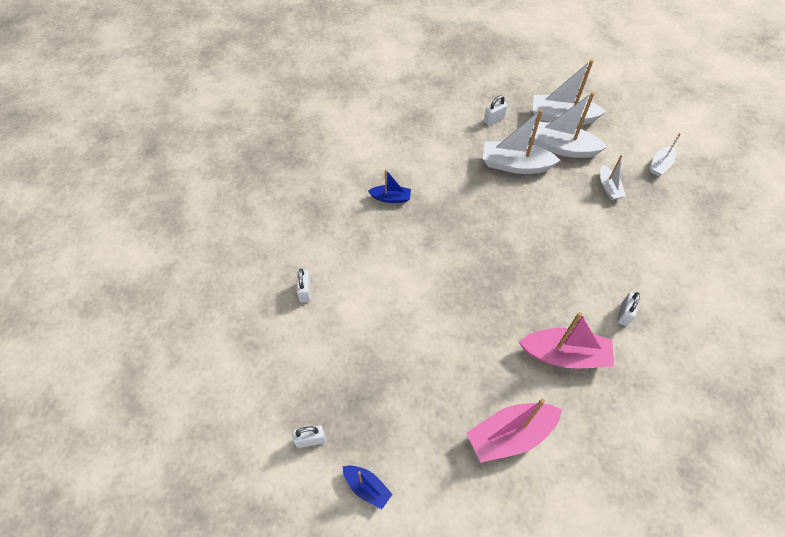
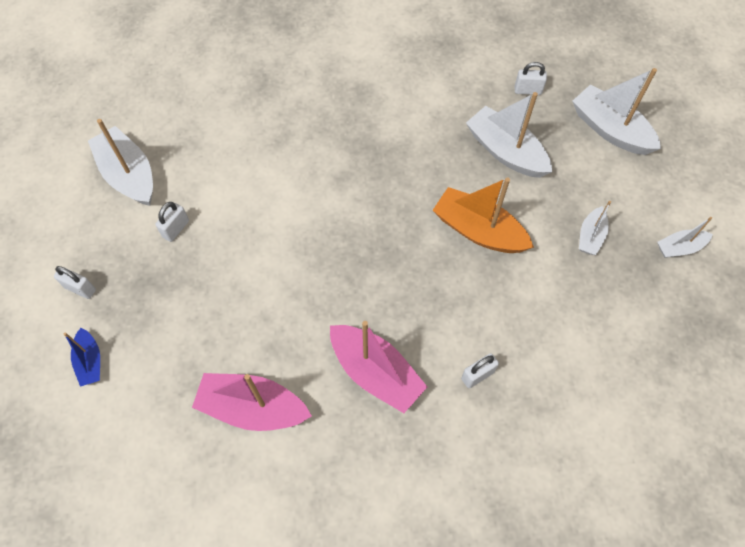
camera: 35 degrees right, 5 degrees up
white padlock [297,268,311,302] -> white padlock moved to [155,202,189,242]
blue boat [368,169,411,203] -> none
white boat [530,92,607,158] -> white boat moved to [88,119,153,206]
none -> orange boat [433,177,534,253]

